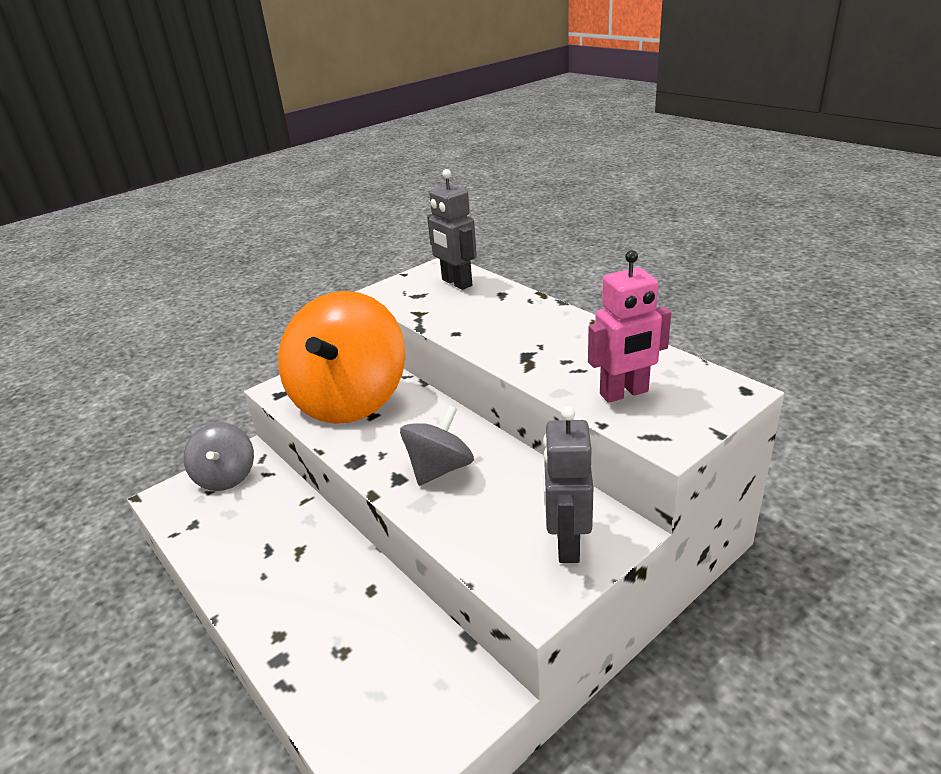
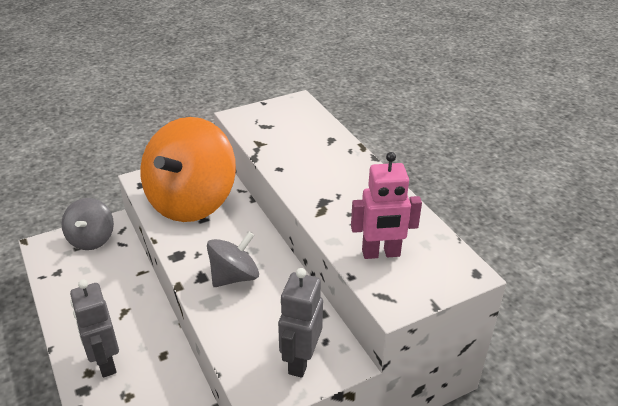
camera: 10 degrees right, 5 degrees up
grey robot [427,169,477,290] -> grey robot moved to [70,280,119,378]

